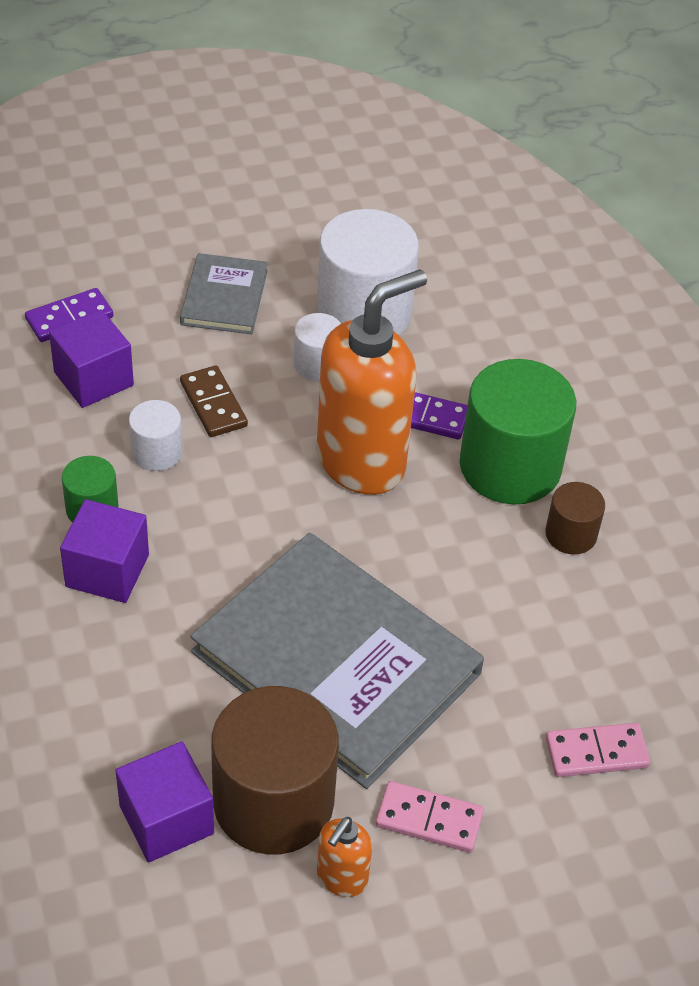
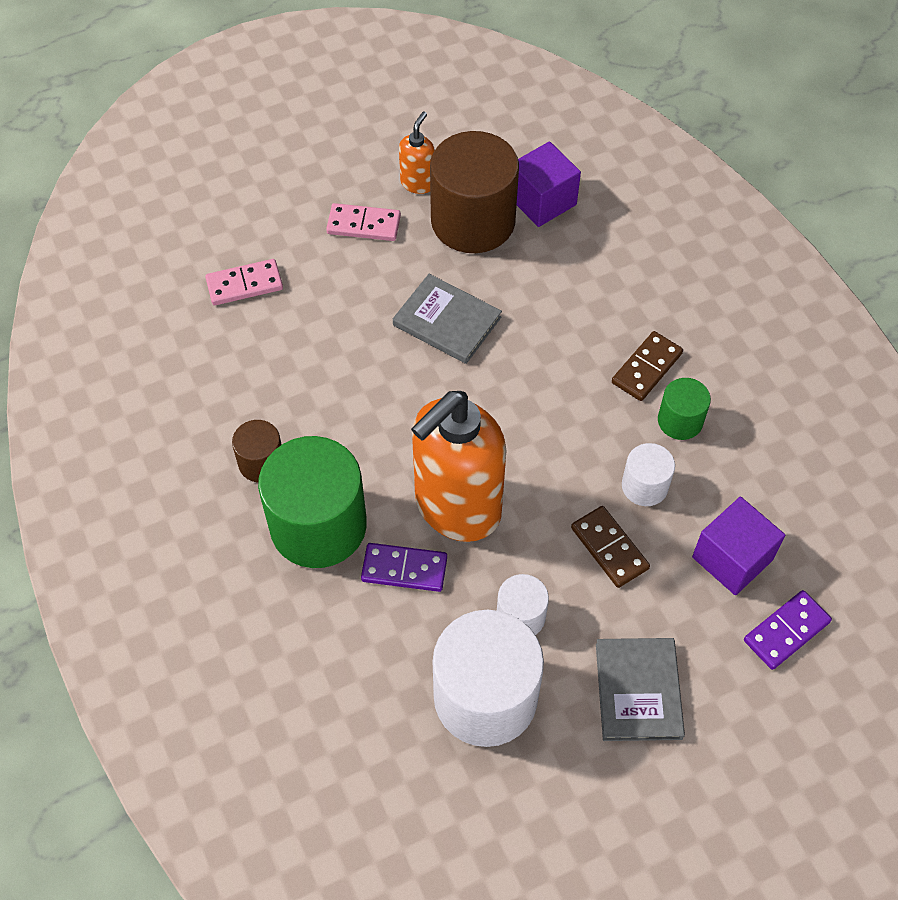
camera: 175 degrees right, 10 degrees up
purple cube [60,499,149,603] -> brown domino [612,331,683,401]
grey book [191,533,484,789] -> grey book [393,274,502,364], size x0.48

